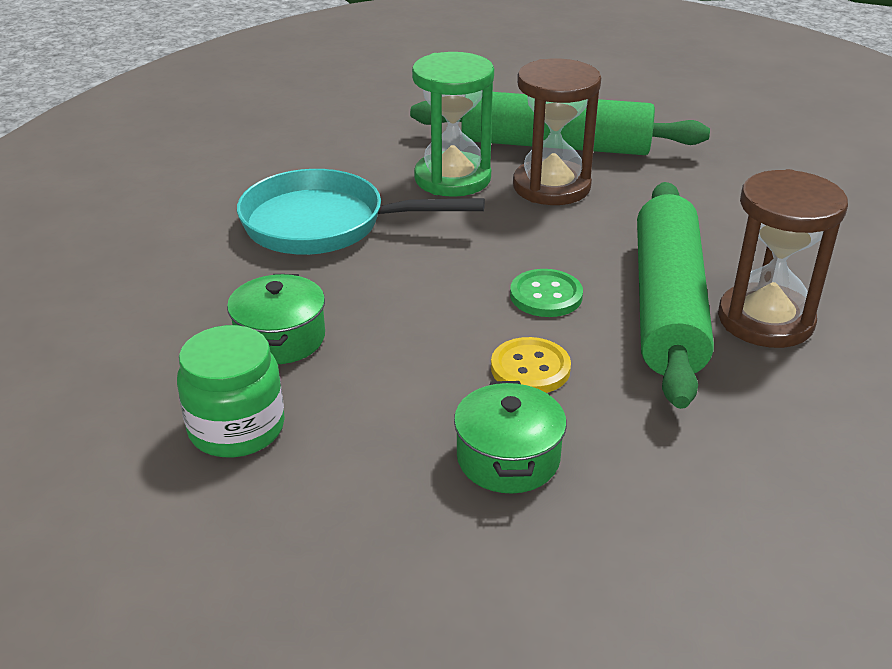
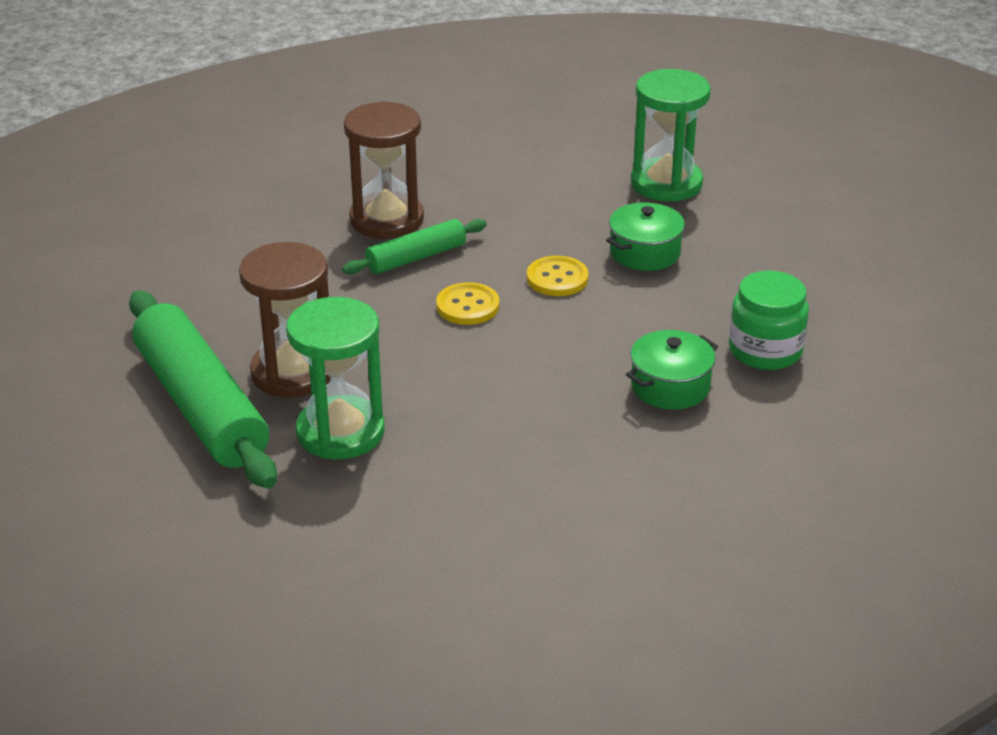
camera: 130 degrees left, 0 degrees up
turquoise pan [237,169,485,255] -> none
green button [510,269,583,317] -> yellow button [436,282,500,325]
green rolling pin [637,182,714,409] -> green rolling pin [342,219,487,274], size x0.53
none -> green hourglass [631,69,711,202]

